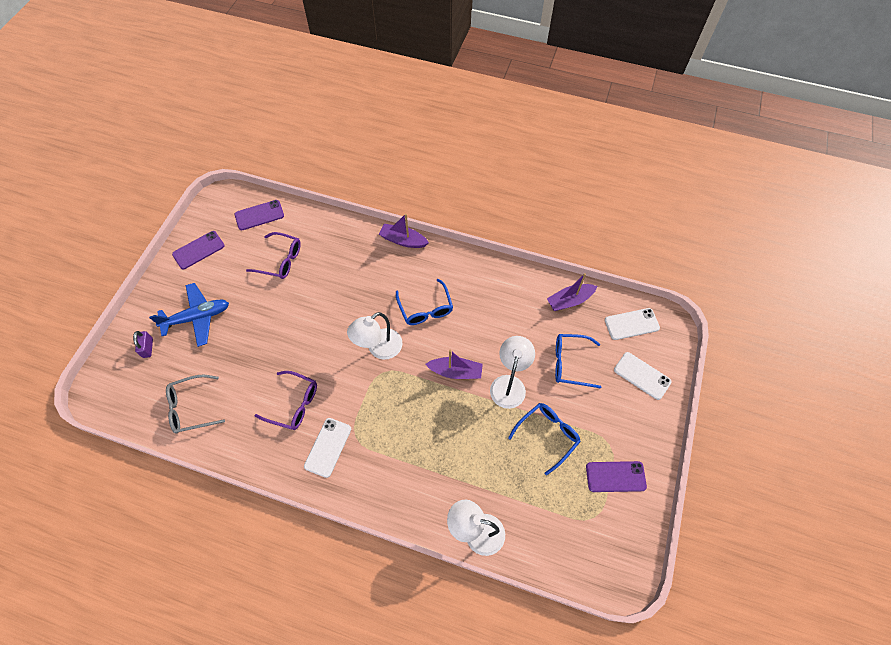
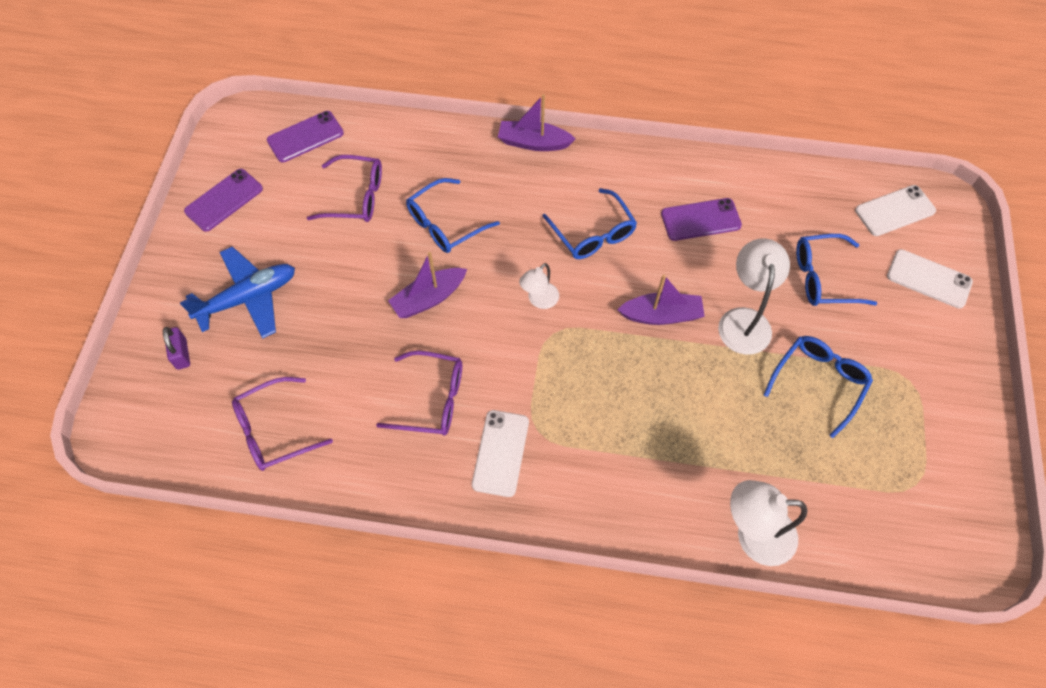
camera: 10 degrees left, 0 degrees up
grey glasses [166,375,225,434] -> purple glasses [232,377,333,471]
white lamp [347,312,402,359] -> white lamp [519,263,559,309], size x0.59
purple boat [547,273,597,311] -> purple boat moved to [388,252,467,318]
purple phone [586,461,647,492] -> purple phone moved to [661,198,742,241]
none -> blue glasses [406,178,500,253]

